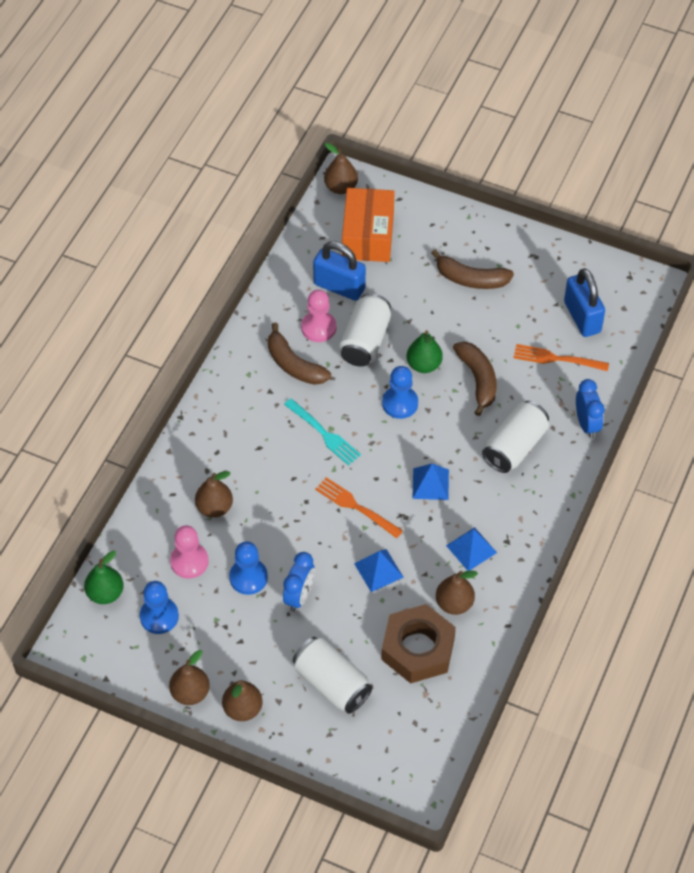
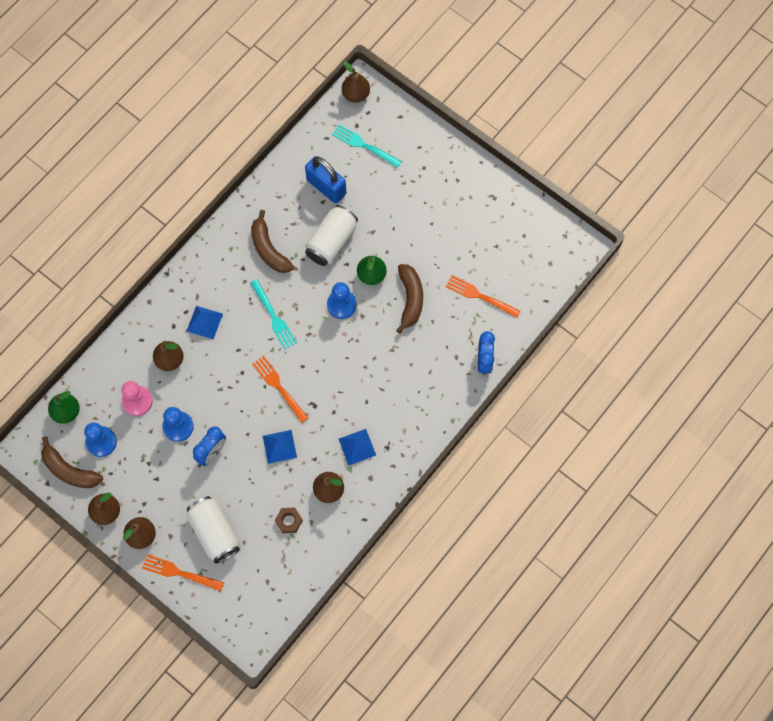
camera: 15 degrees right, 15 degrees up
pink pawn [301,290,336,342] -> none
orange box [342,188,395,262] -> turquoise fork [332,124,402,168]
brown nut [381,604,456,683] -> brown nut [275,508,303,533], size x0.44
blue pyramid [412,463,449,500] -> blue pyramid moved to [187,306,223,339]
brown banana [431,249,514,289] -> brown banana moved to [41,436,103,488]
white can [482,401,549,473] -> none
blue padlock [564,268,605,337] -> none
none -> orange fork [142,554,224,591]

